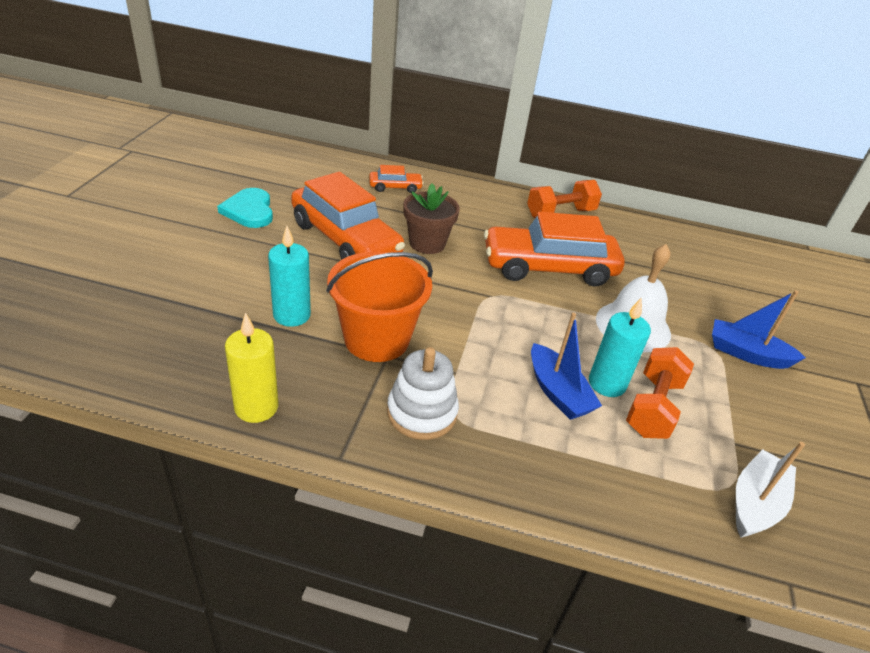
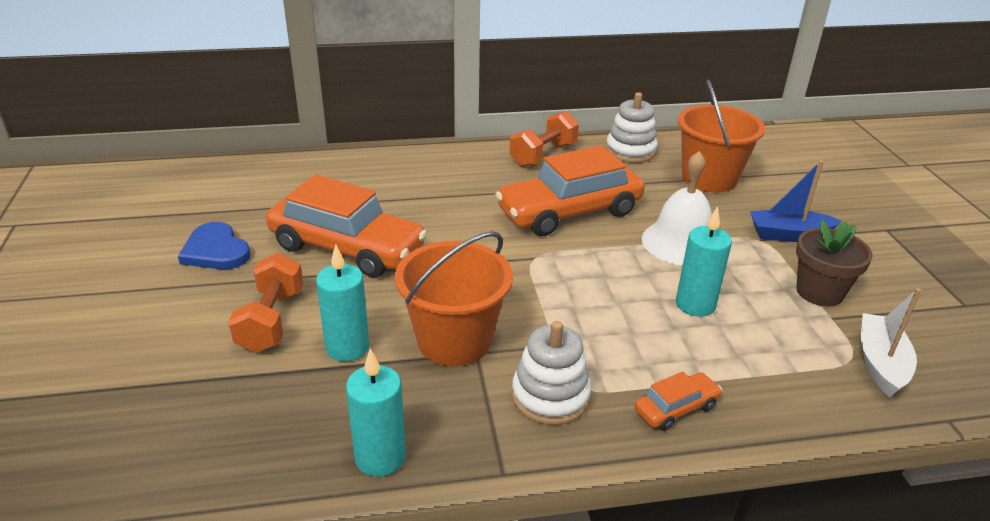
camera: 20 degrees left, 5 degrees down
turquoise heart [217,188,273,228] -> blue heart [178,222,251,270]
yellow candle [225,312,279,423] -> turquoise candle [346,348,406,477]
orange car [369,165,424,193] -> orange car moved to [635,371,722,431]
brown flower pot [403,183,460,254] -> brown flower pot moved to [796,220,873,307]
blue boat [531,313,602,420] -> none
orange dumbbell [626,347,694,439] -> orange dumbbell moved to [228,253,303,353]
none -> white stacking toy [606,92,658,163]
none -> orange bucket [678,79,765,192]

